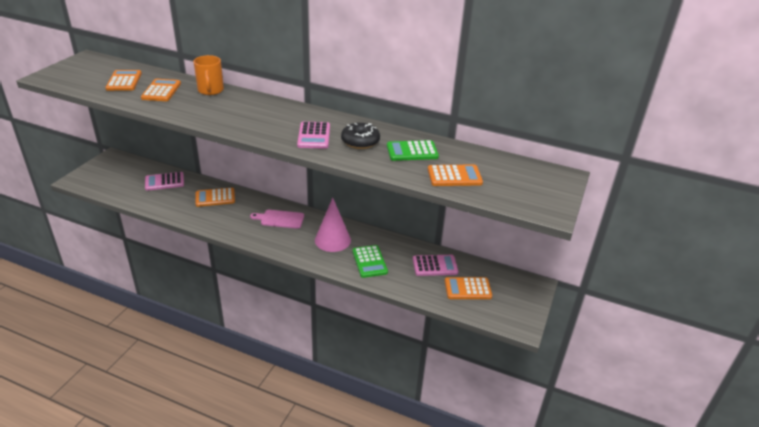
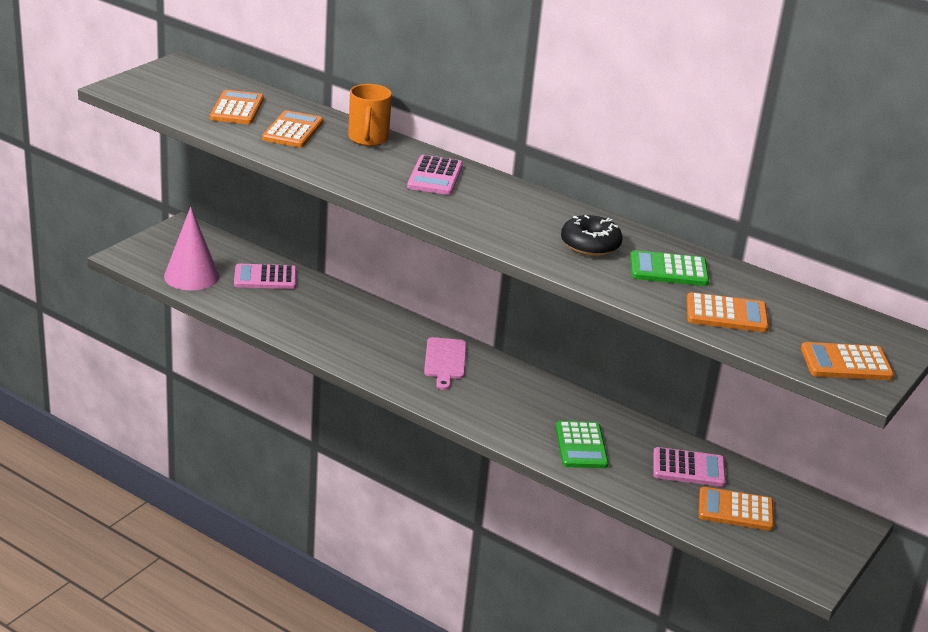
camera: 10 degrees right, 5 degrees down
orange calculator [195,188,235,207] -> orange calculator moved to [801,342,894,380]
pink cutting board [250,210,304,229] -> pink cutting board turned 105 degrees counterclockwise [424,337,466,390]
pink calculator [297,122,330,149] -> pink calculator moved to [407,155,463,195]
pink cone [315,198,351,252] -> pink cone moved to [164,207,219,290]

